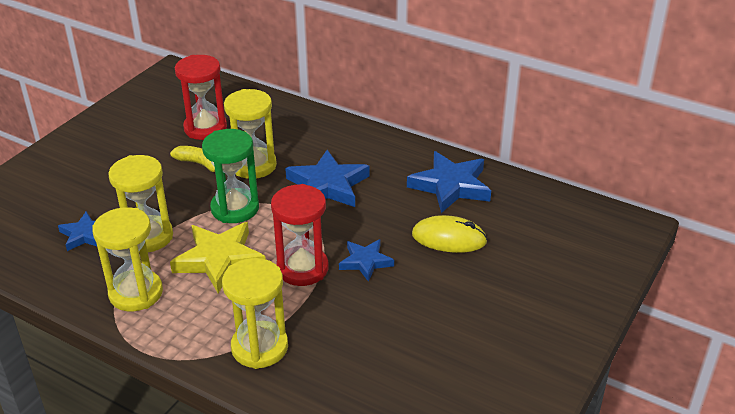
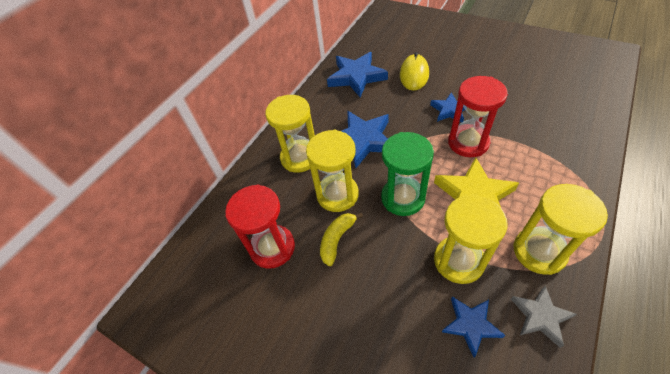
camera: 85 degrees left, 15 degrees up
yellow hourglass [222,258,288,369] -> yellow hourglass moved to [265,95,315,173]
none -> grey star [511,286,577,348]

